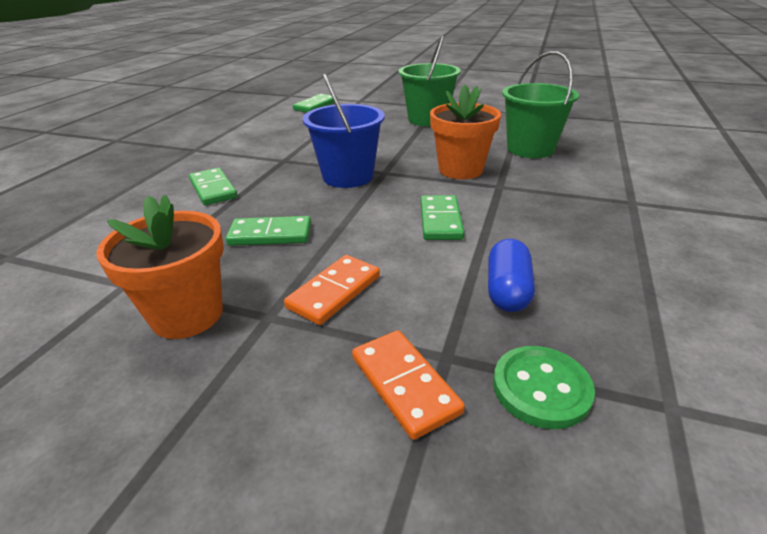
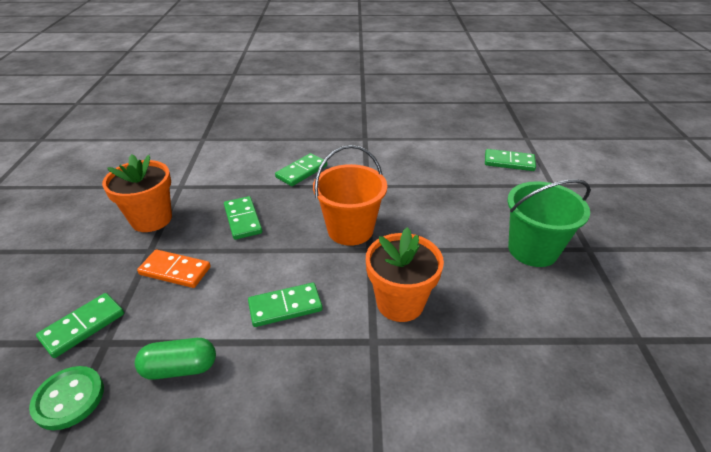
camera: 70 degrees right, 5 degrees up
blue bucket [303,73,385,188] -> orange bucket [313,145,387,246]
orange domino [352,330,465,440] -> green domino [36,293,124,358]
blue capsule [488,239,535,312] -> green capsule [135,338,216,380]
green bucket [502,51,579,158] -> none

